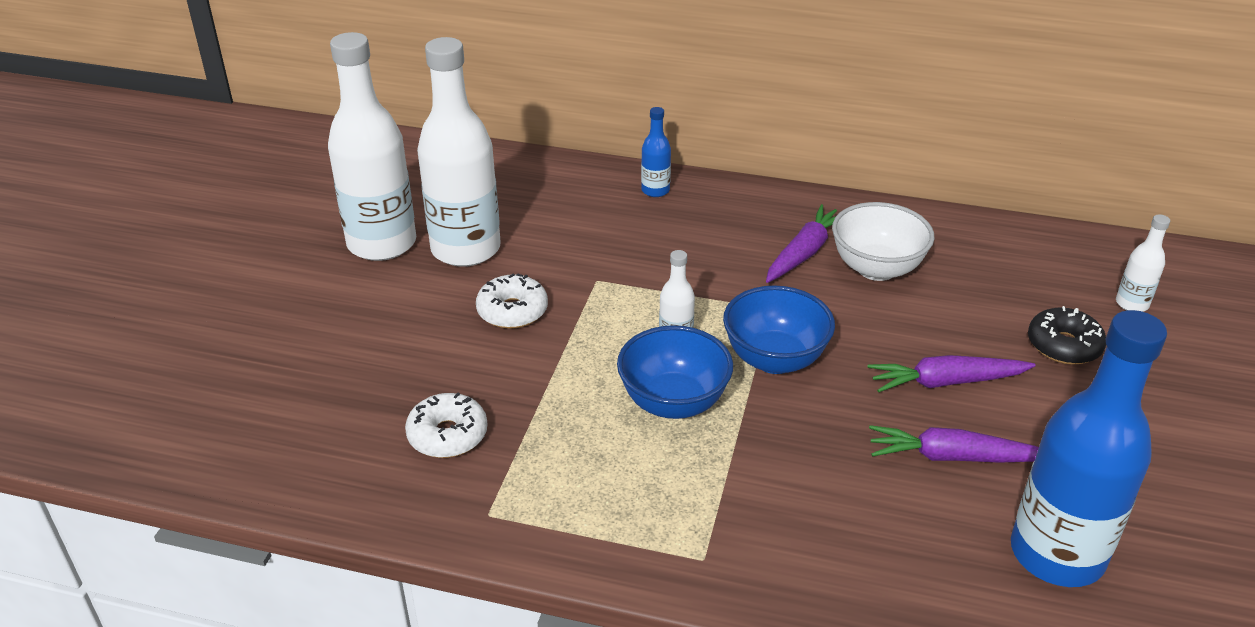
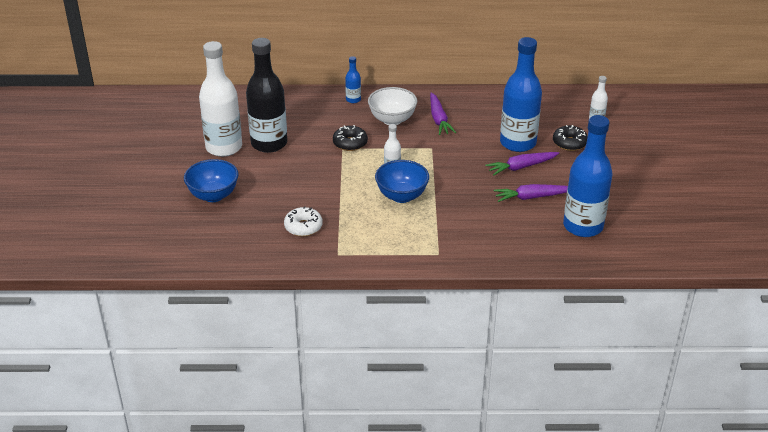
camera: 15 degrees left, 0 degrees up
white bottle [417,37,501,267] -> black bottle [246,38,287,153]
white donut [476,273,548,329] -> none
blue bowl [723,285,835,374] -> blue bowl moved to [184,159,239,202]
purple carrot [766,204,837,283] -> purple carrot turned 150 degrees clockwise [430,93,456,135]
white bowl [832,202,934,281] -> white bowl moved to [368,87,417,125]
none -> black donut [333,125,368,151]
none -> blue bottle [500,37,542,152]

